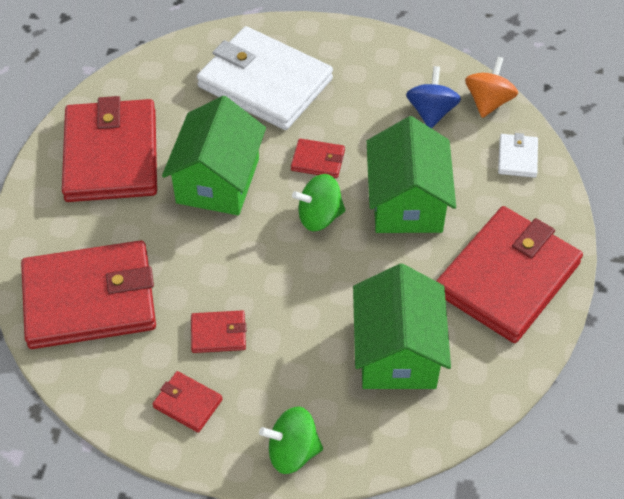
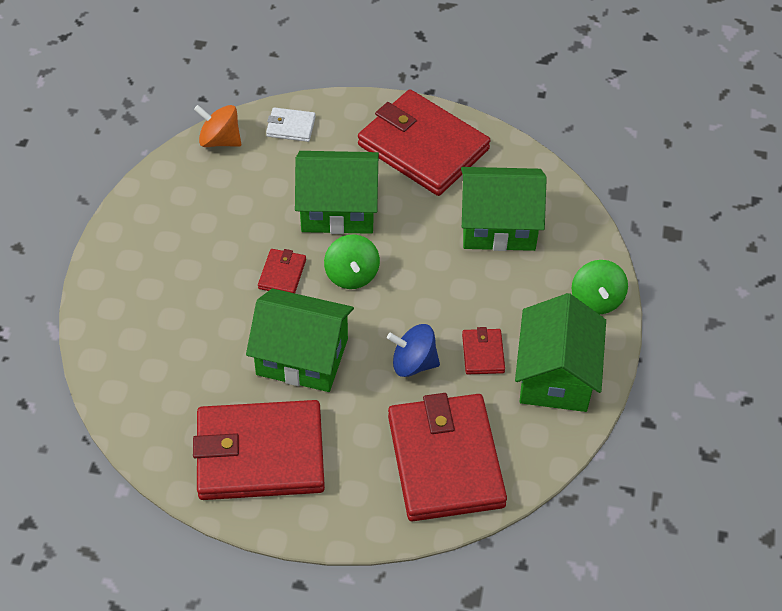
camera: 90 degrees left, 0 degrees up
red wallet [152,371,223,433] -> green house [515,293,606,412]
white wallet [197,26,333,130] -> none
blue spinning top [406,66,461,128] -> blue spinning top moved to [387,324,440,377]

